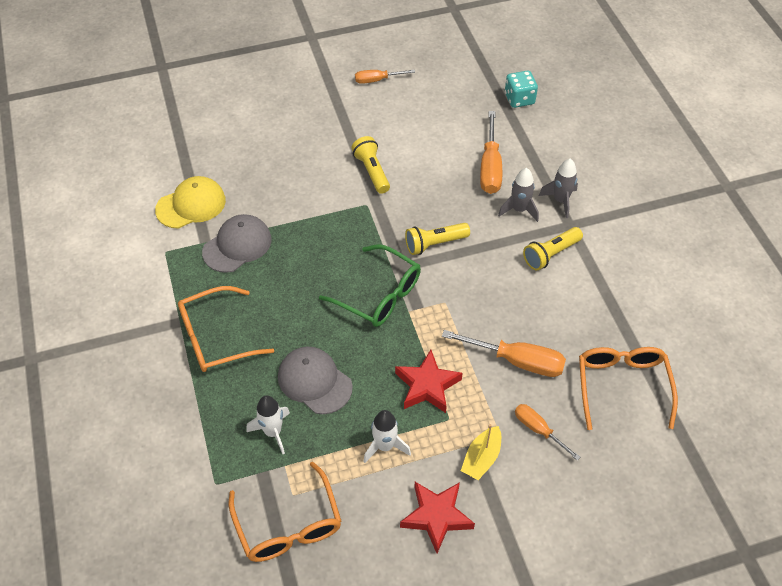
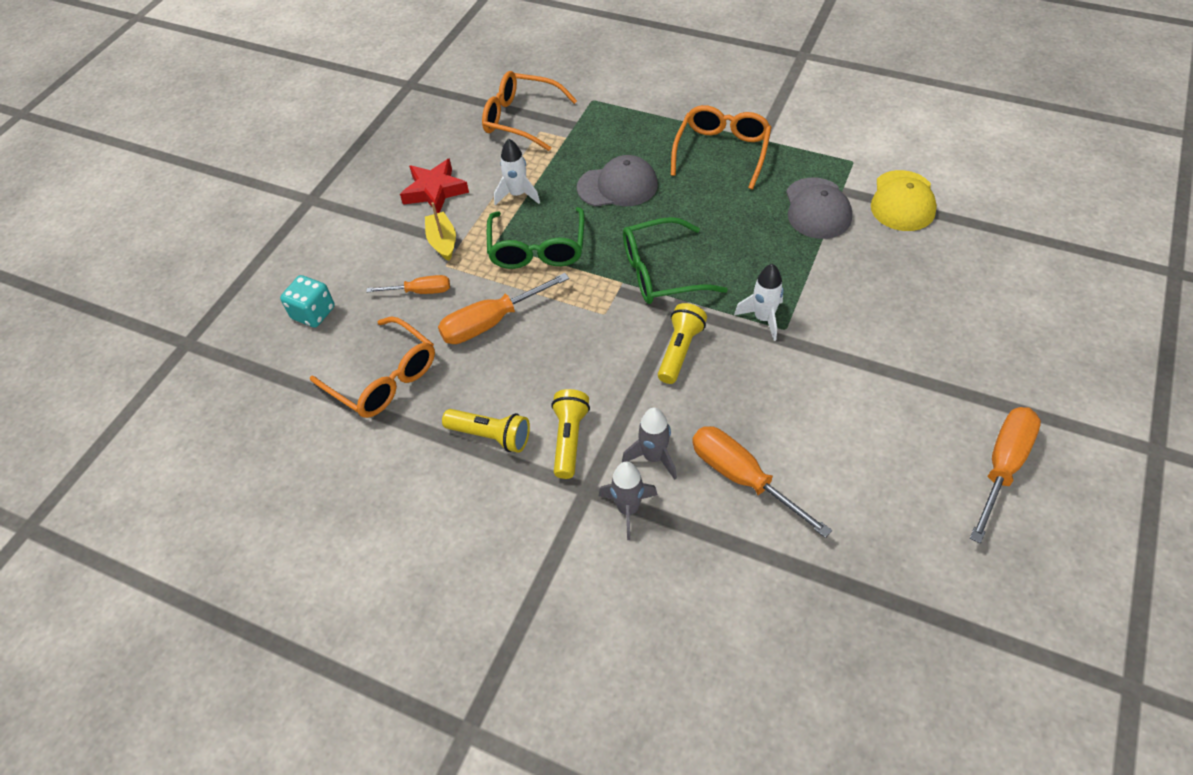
camera: 135 degrees right, 0 degrees up
white rocket [247,396,290,454] -> white rocket moved to [734,264,784,341]
yellow flashlight [351,136,390,194] -> yellow flashlight moved to [442,409,530,453]
orange screwdriver [355,70,415,84] -> orange screwdriver [970,407,1041,544], size x1.65
red star [395,350,463,413] -> green glasses [487,207,585,269]
turquoise dice [505,71,538,108] -> turquoise dice moved to [280,275,335,328]

